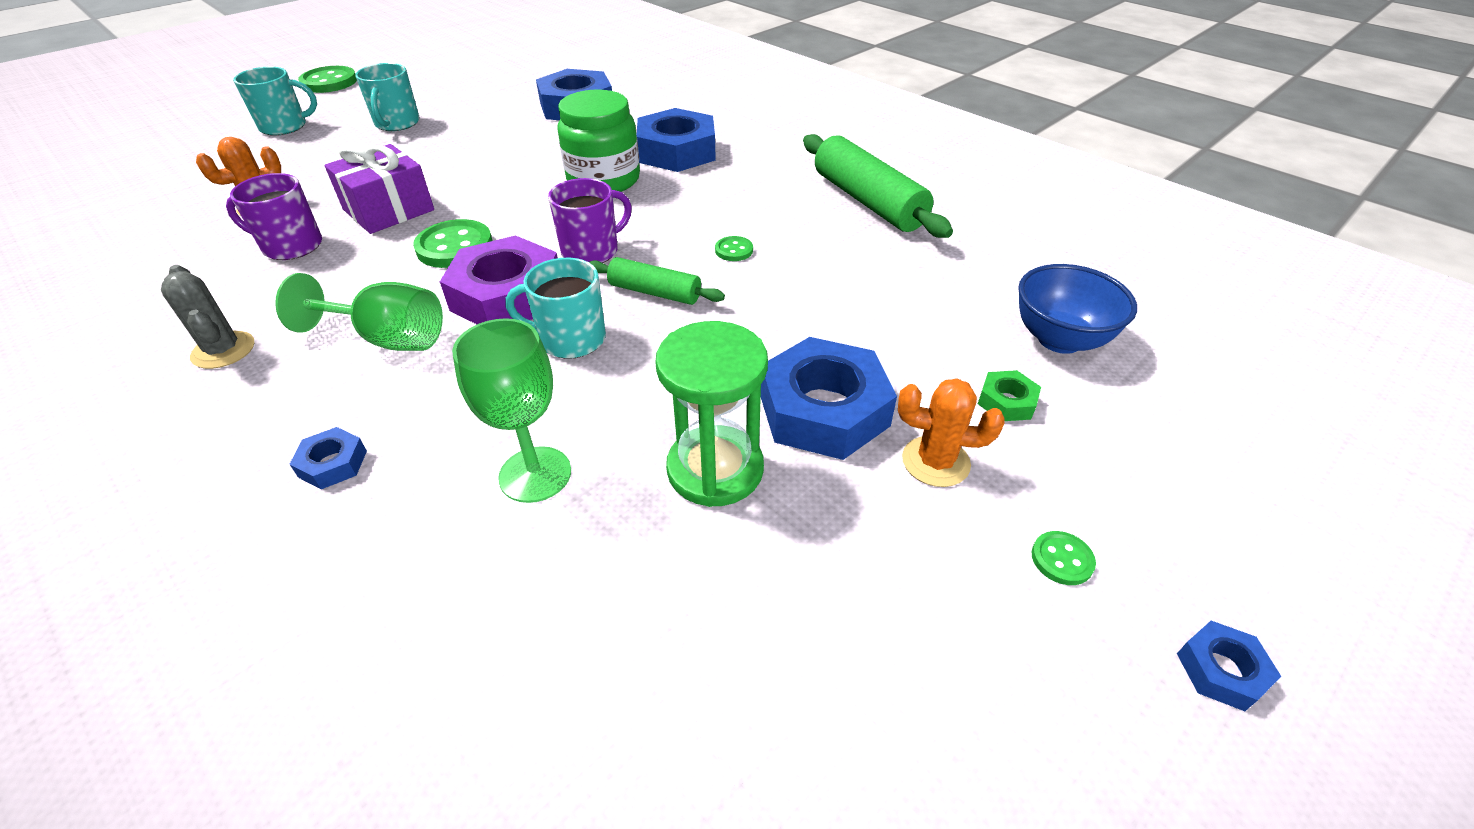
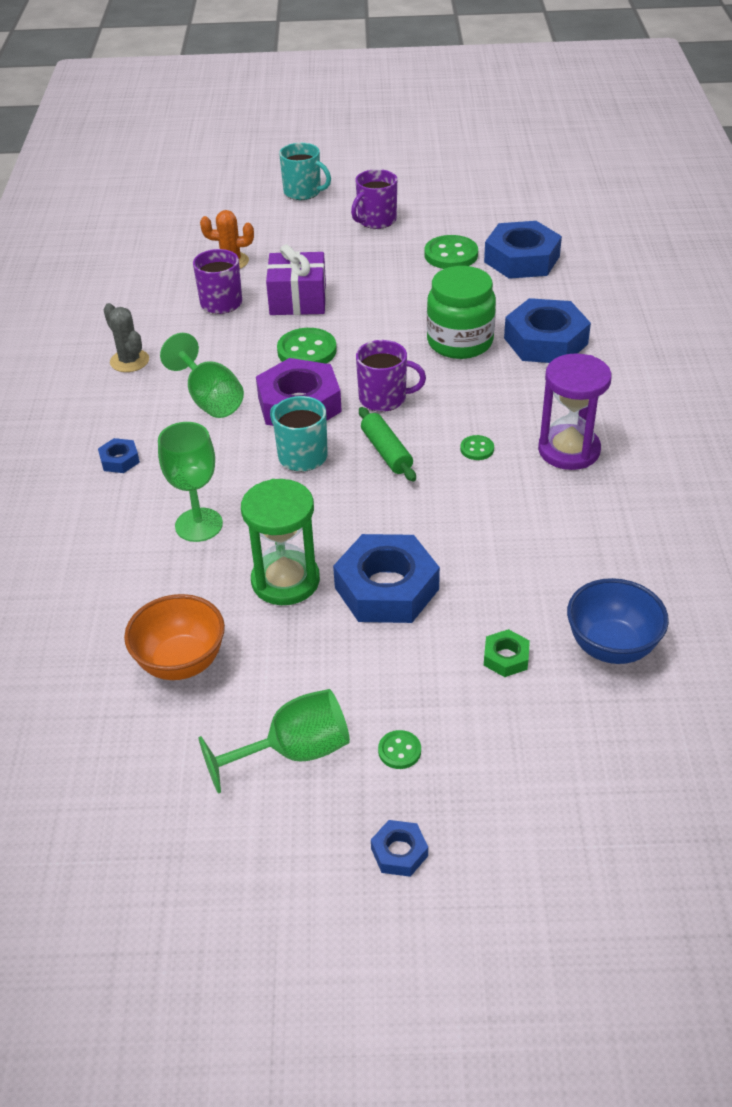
camera: 45 degrees right, 0 degrees up
grey cactus [161,265,254,369] -> grey cactus turned 45 degrees counterclockwise [103,303,149,372]
green button [298,66,357,93] -> green button moved to [425,235,478,269]
turquoise mug [355,63,420,131] -> purple mug [351,169,397,229]
green rolling pin [803,134,953,238] -> none
orange cactus [898,378,1005,487] -> none
none -> orange bowl [124,594,225,680]
none -> green goblet [198,689,350,794]
none -> purple hourglass [538,353,612,470]

